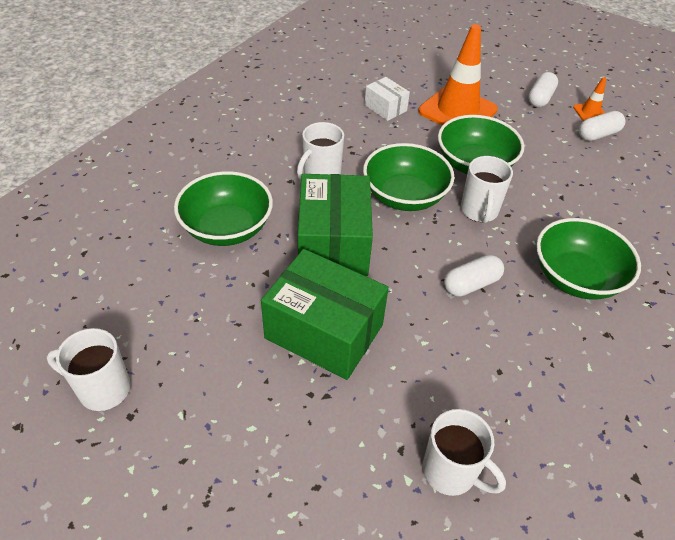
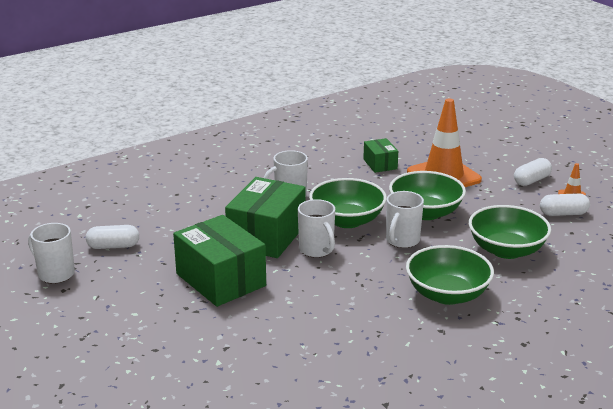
camera: 25 degrees right, 20 degrees down
green bowl [174,171,273,246] -> green bowl moved to [469,205,551,259]
white box [365,77,410,121] -> green box [363,138,398,173]
white mug [423,409,506,496] -> white mug moved to [298,199,335,258]
white capsule [444,255,504,297] -> white capsule moved to [86,225,139,249]

